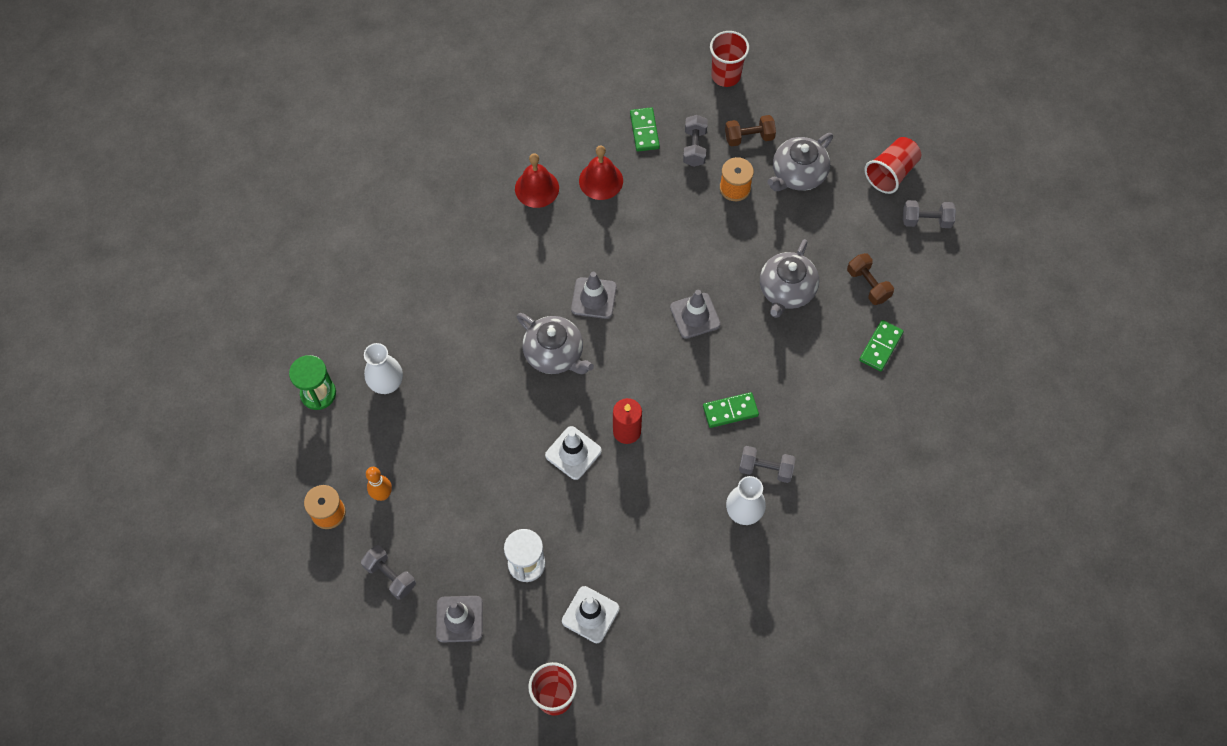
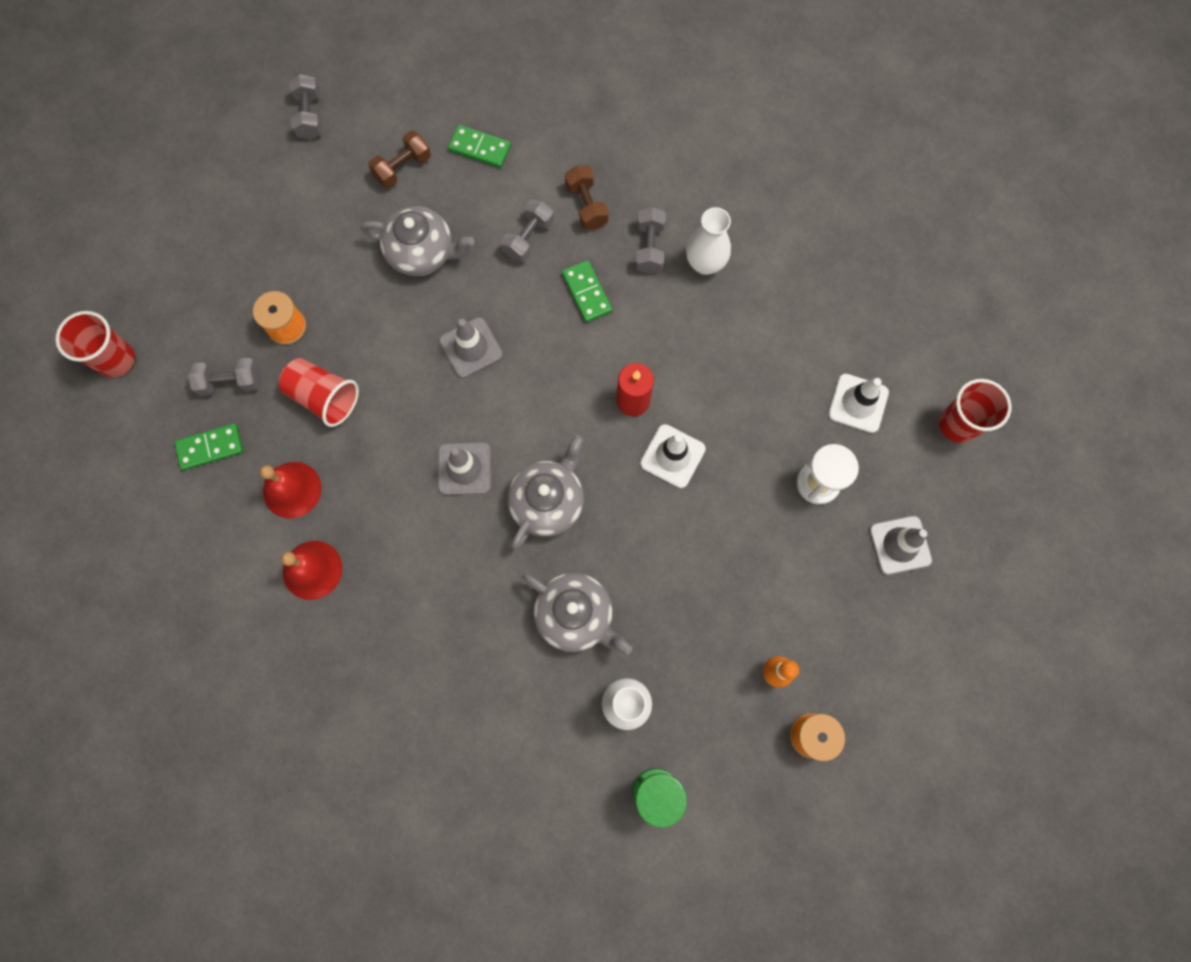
camera: 100 degrees left, 10 degrees up
grey dumbbell [361,545,416,599] -> grey dumbbell moved to [501,199,554,262]
brown dumbbell [725,115,776,147] -> brown dumbbell moved to [565,165,609,230]
grey teapot [767,133,833,191] -> grey teapot moved to [522,572,633,654]
red cup [865,137,921,194] -> red cup moved to [279,358,359,427]

